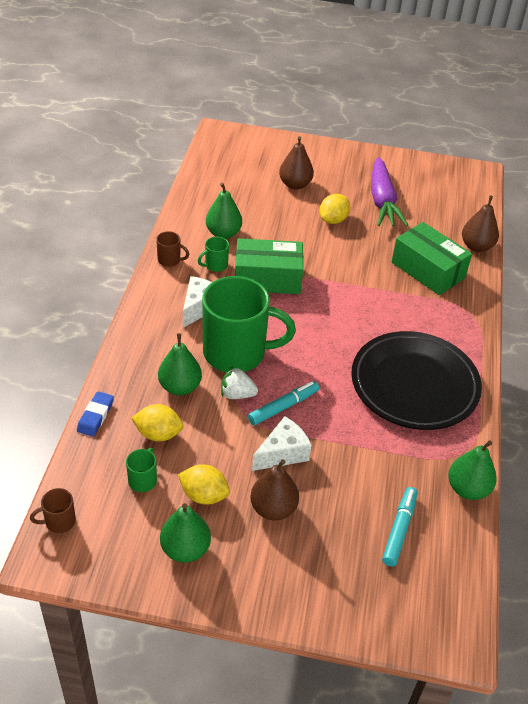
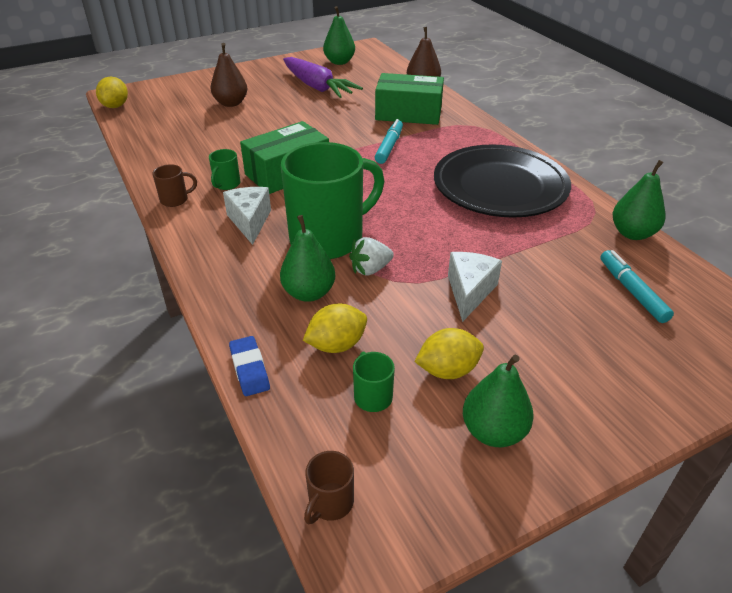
camera: 35 degrees left, 5 degrees down
green pear [206,183,242,239] -> green pear moved to [323,6,355,65]
turquoise marker [248,381,319,425] -> turquoise marker moved to [375,119,403,164]
brown pear [250,459,299,520] -> none
yellow lemon [320,194,350,224] -> yellow lemon moved to [96,77,128,108]

